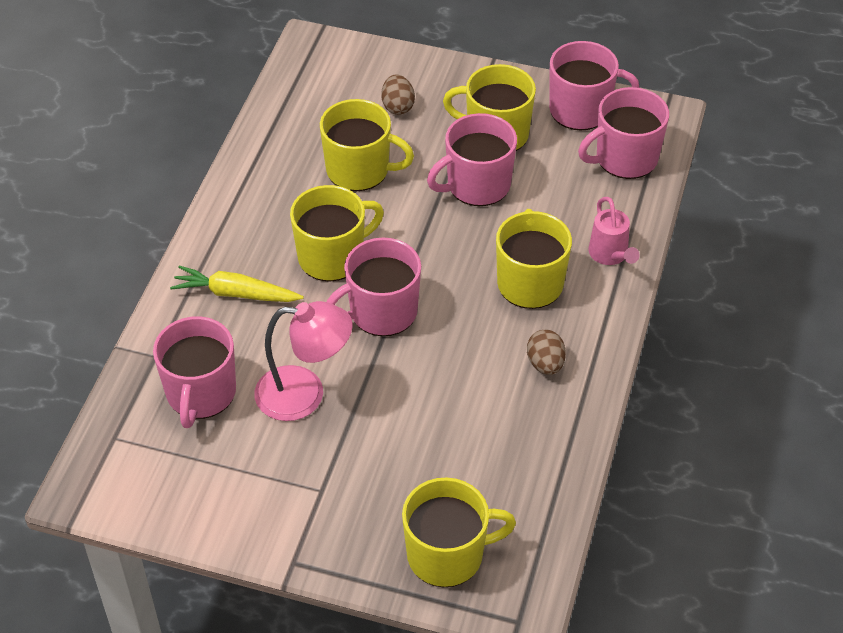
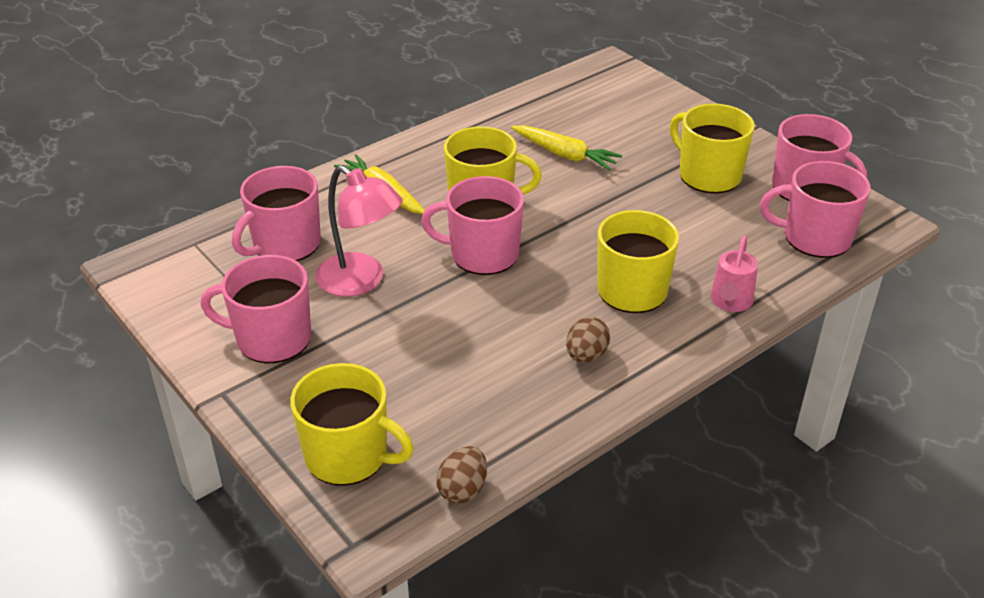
camera: 35 degrees right, 10 degrees down
yellow mug [320,99,414,191] -> yellow carrot [511,125,622,170]
brown egg [381,74,415,115] -> brown egg moved to [436,446,487,504]
pink mug [427,113,517,206] -> pink mug moved to [200,255,311,363]

